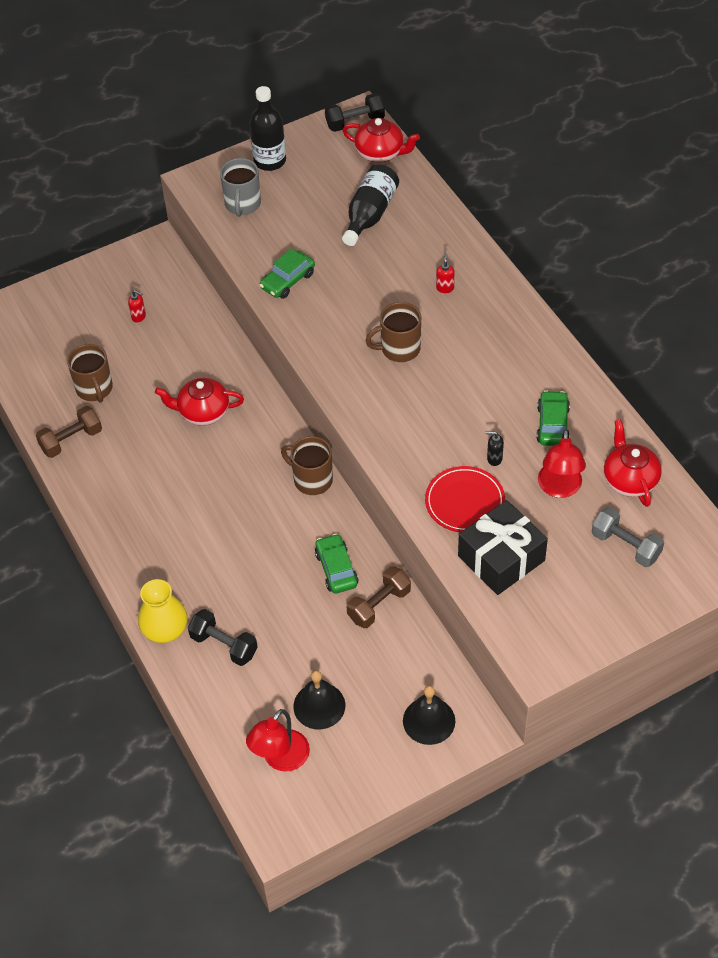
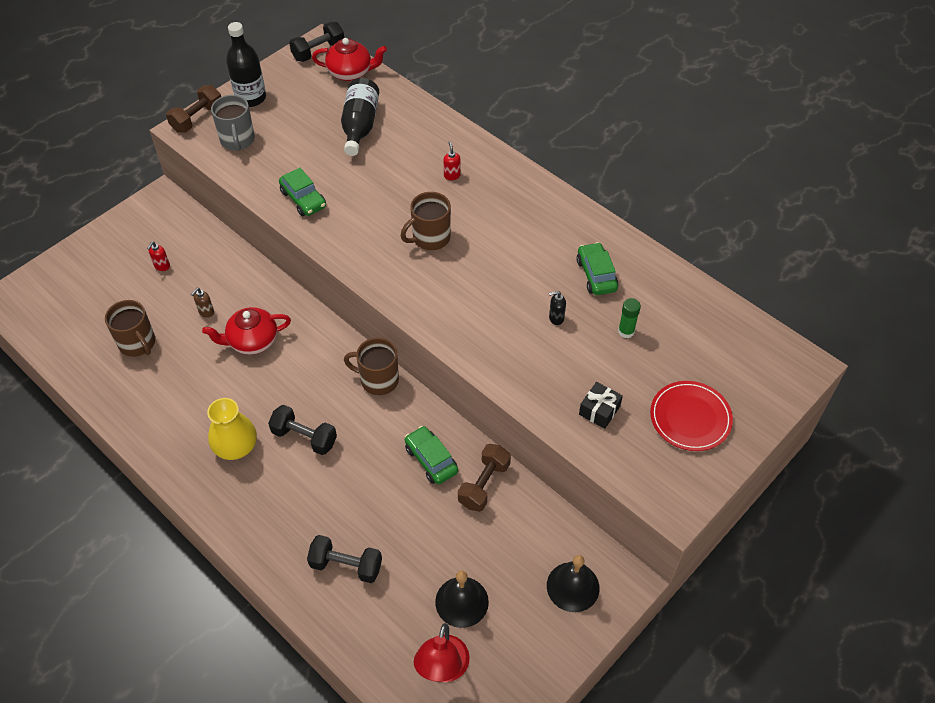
camera: 20 degrees left, 0 degrees up
brown dumbbell [36,406,102,458] -> brown dumbbell moved to [166,85,221,133]
red soap dispenser [128,290,146,322] -> red soap dispenser turned 105 degrees clockwise [147,241,170,271]
yellow vase [138,579,188,643] -> yellow vase moved to [207,398,257,460]
green car [259,248,315,299] -> green car turned 60 degrees counterclockwise [279,168,326,216]
red plate [425,466,505,532] -> red plate moved to [650,381,733,451]
black gift [458,500,548,595] -> black gift [579,382,623,429], size x0.50
red lamp [538,429,586,498] -> green glue stick [618,298,641,338]
grey dumbbell [592,507,664,567] -> none
red teapot [604,419,662,507] -> none
none -> brown soap dispenser [191,288,214,318]
none -> black dumbbell [268,405,337,455]

